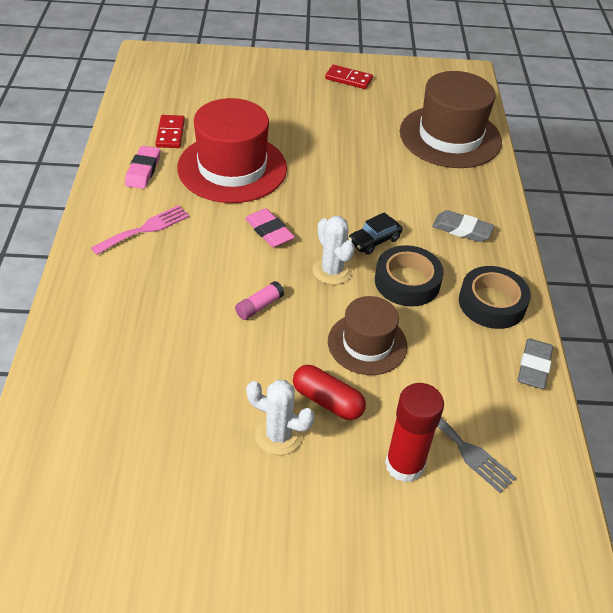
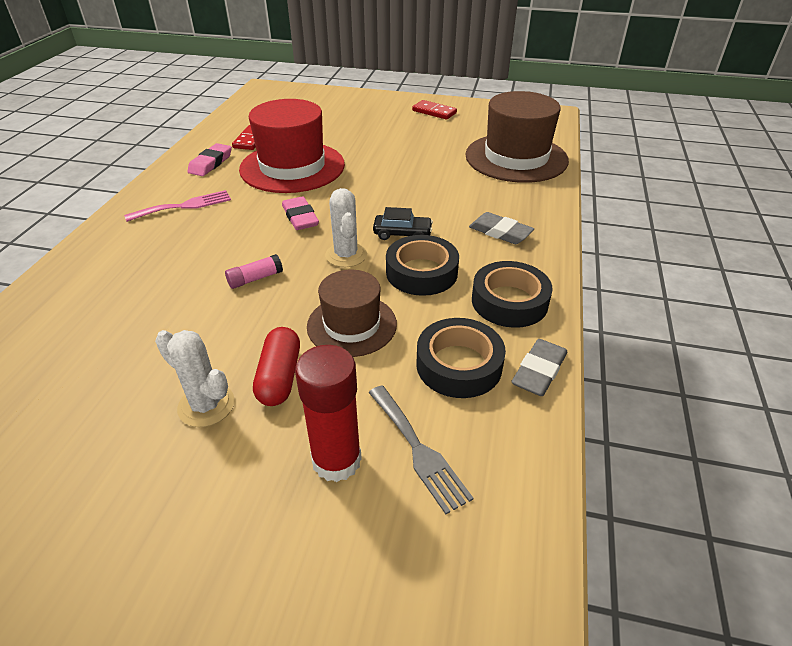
camera: 15 degrees right, 5 degrees down
red capsule [293,365,366,420] -> red capsule turned 45 degrees clockwise [253,327,300,406]
black car [348,212,402,255] -> black car turned 150 degrees counterclockwise [373,207,433,240]
none -> black tape [416,318,506,398]

